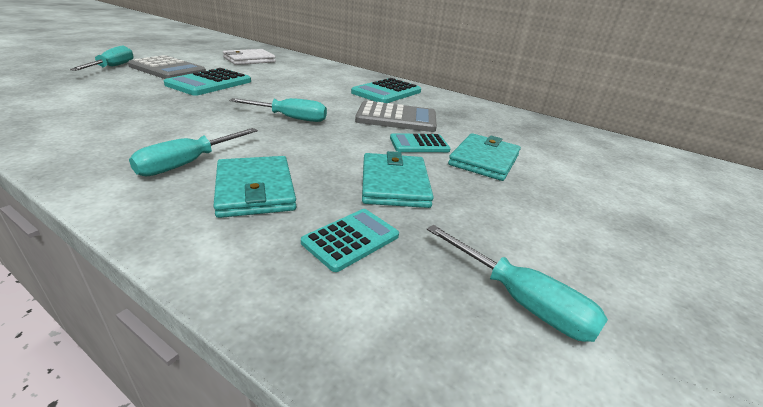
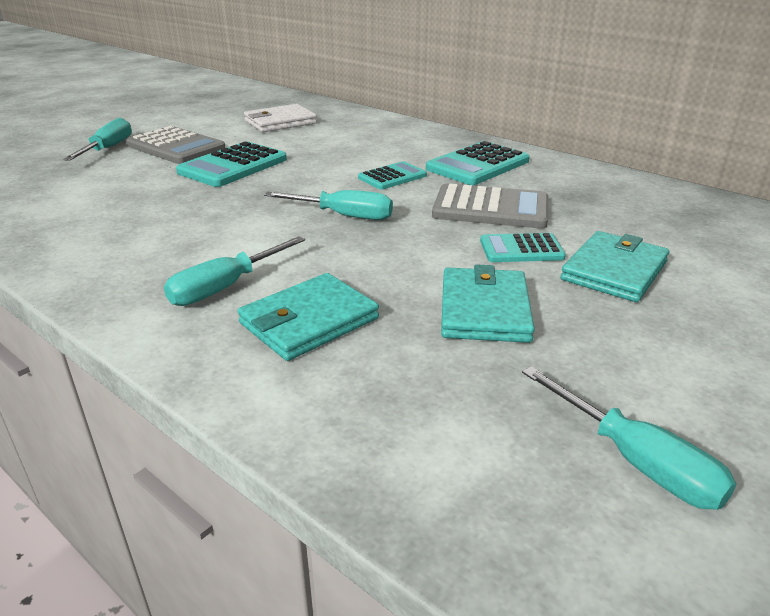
camera: 10 degrees right, 0 degrees up
turquoise wallet [213,156,297,218] -> turquoise wallet turned 60 degrees clockwise [237,273,379,361]
turquoise calculator [301,209,399,272] -> turquoise calculator moved to [358,161,427,190]

